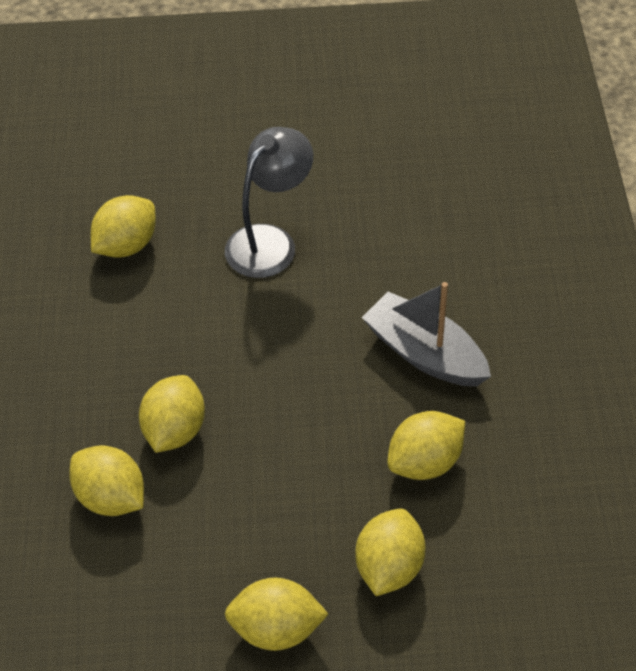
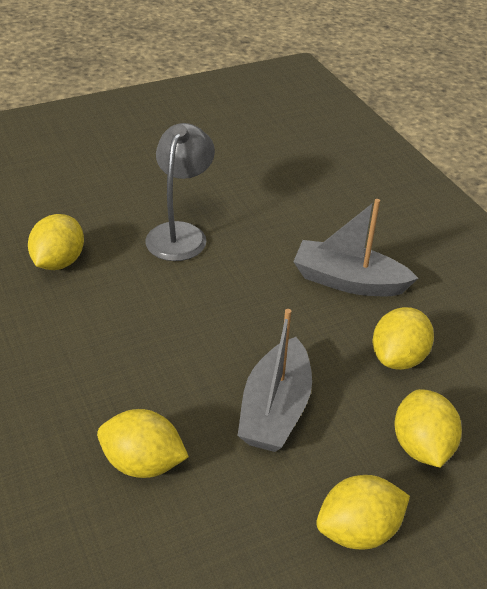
camera: 25 degrees left, 10 degrees down
yellow lemon [139,375,205,453] -> none
none -> grey boat [238,309,312,452]

